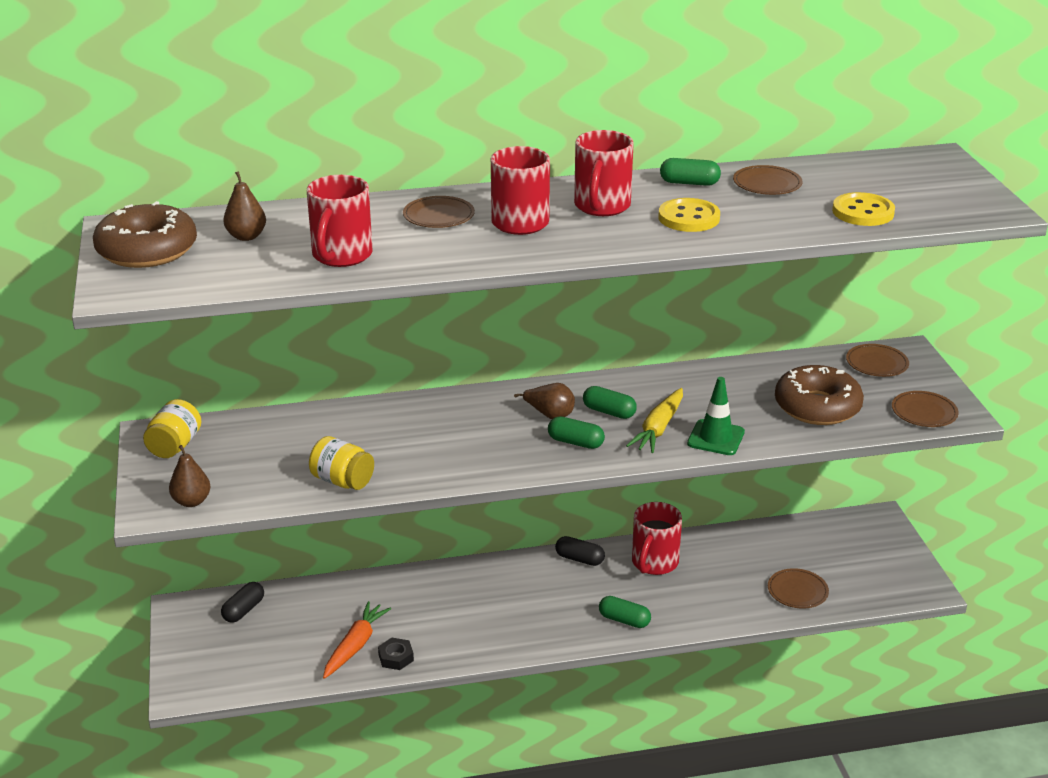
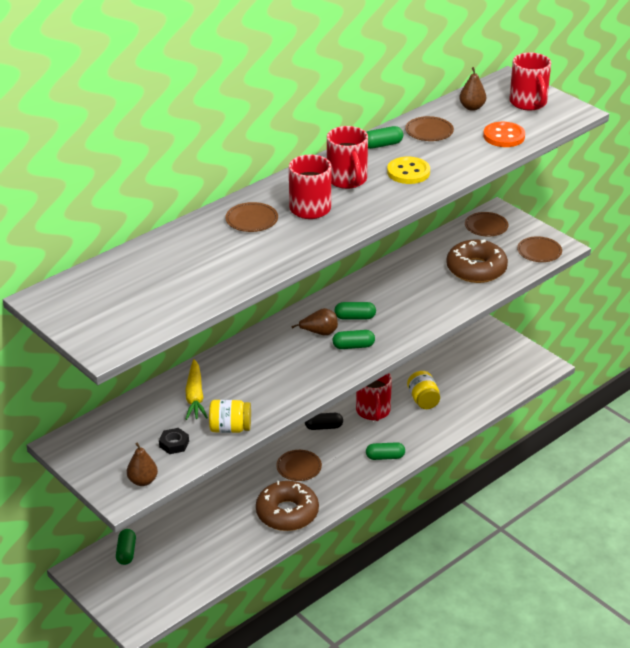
camera: 30 degrees left, 5 degrees up
brown donut [93,201,197,268] -> brown donut moved to [256,481,319,531]
yellow jar [143,399,201,458] -> yellow jar moved to [407,371,440,409]
black capsule [221,582,264,623] -> green capsule [116,529,136,565]
brown pear [223,171,266,241] -> brown pear moved to [459,67,486,111]
red mug [307,175,372,267] -> red mug moved to [509,53,551,110]
orange carrot [323,601,391,679] -> none
black nut [378,638,414,670] -> black nut moved to [159,428,189,454]
yellow carrot [626,388,683,453] -> yellow carrot moved to [185,359,208,420]
green traffic cone [687,377,745,455] -> none
brown plate [768,568,829,609] -> brown plate moved to [276,450,322,481]
yellow button [832,192,895,226] -> orange button [483,122,525,147]

